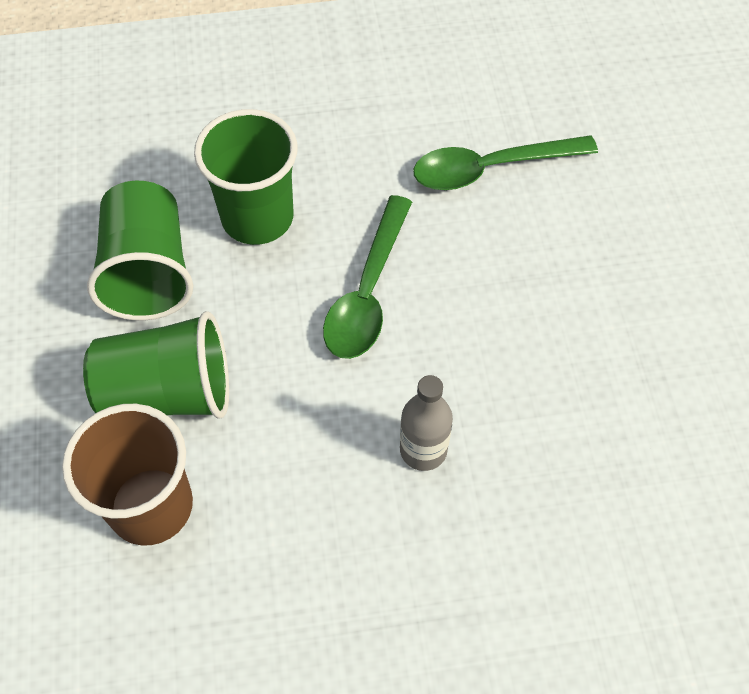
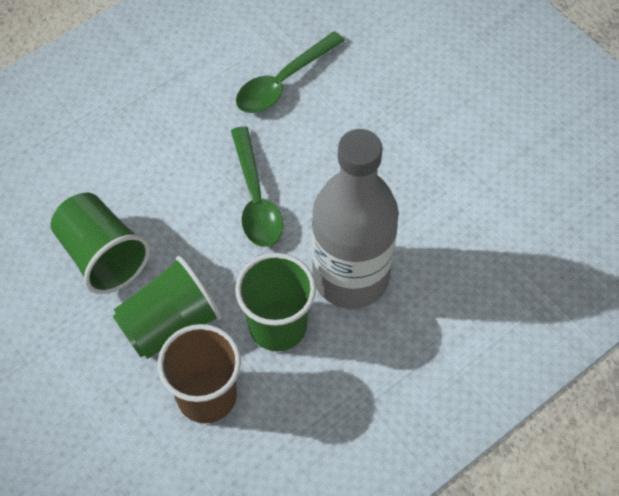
camera: 30 degrees left, 0 degrees up
green cup [194,109,297,245] -> green cup moved to [235,253,316,351]
grey bottle [400,375,453,471] -> grey bottle [312,129,399,309], size x2.35

